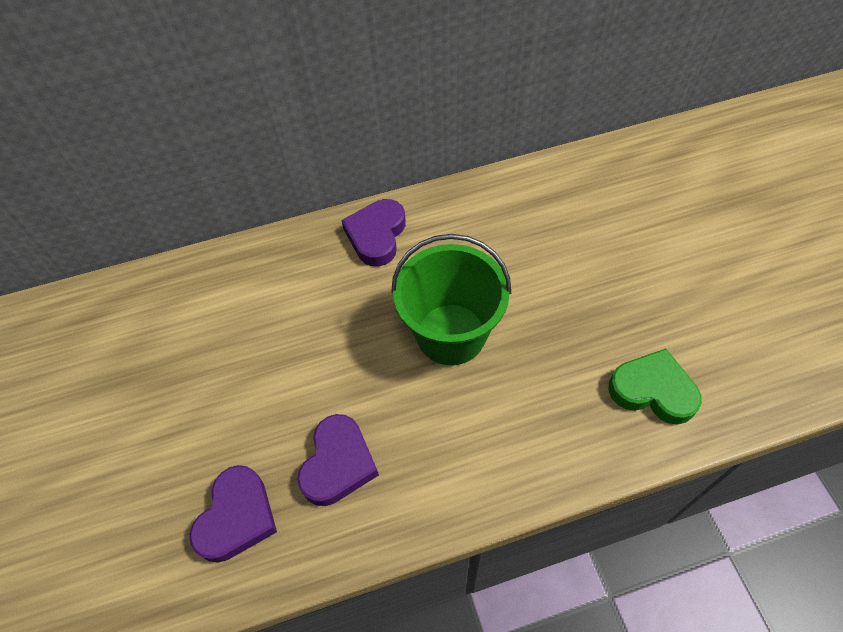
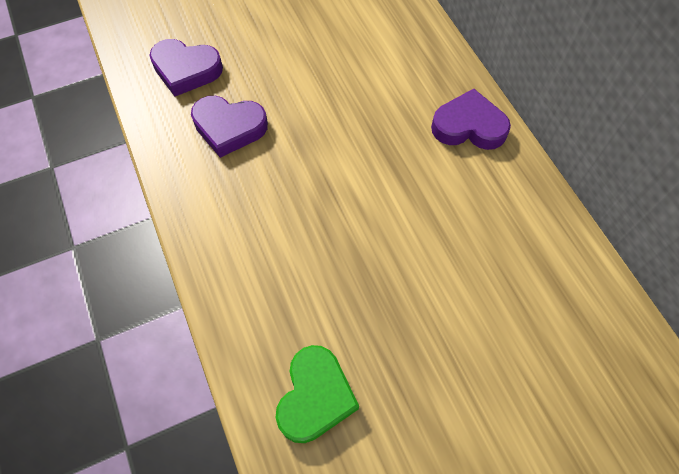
camera: 80 degrees right, 5 degrees up
green bucket [391,234,511,365] -> none

